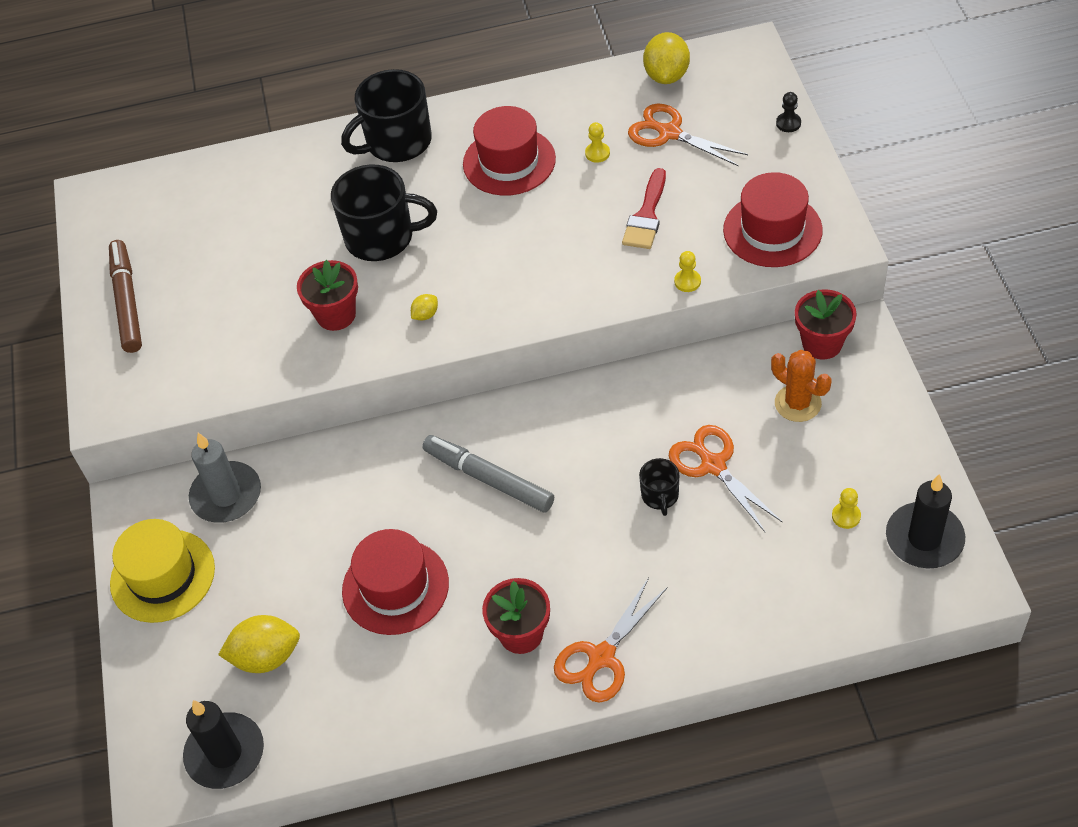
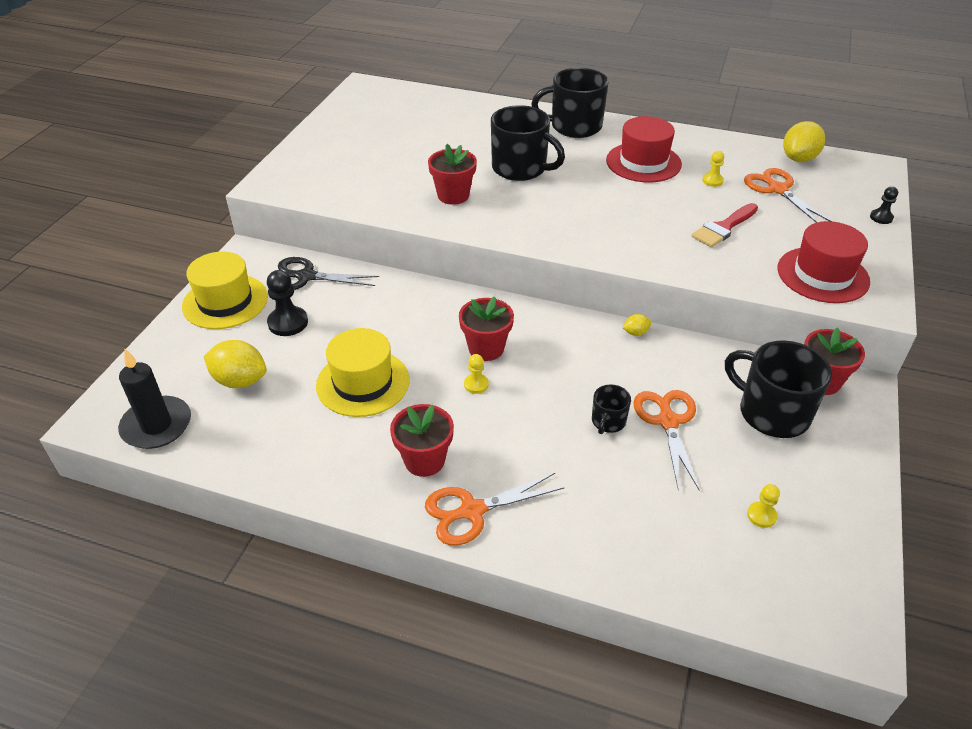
camera: 25 degrees right, 10 degrees down
brown marker [109,240,142,353] -> none
grey candle [189,433,261,523] -> black scissors [278,257,379,290]
red hat [342,529,449,635] -> yellow hat [316,328,409,417]
yellow lemon [411,294,438,321] -> yellow lemon moved to [623,314,652,336]
grey marker [422,435,554,512] -> red flower pot [459,296,514,361]
yellow pawn [674,251,701,292] -> yellow pawn moved to [464,354,489,394]
orange cactus [771,350,831,422] -> black mug [725,340,832,438]
black candle [886,474,965,569] -> none
none -> black pawn [267,270,308,336]

